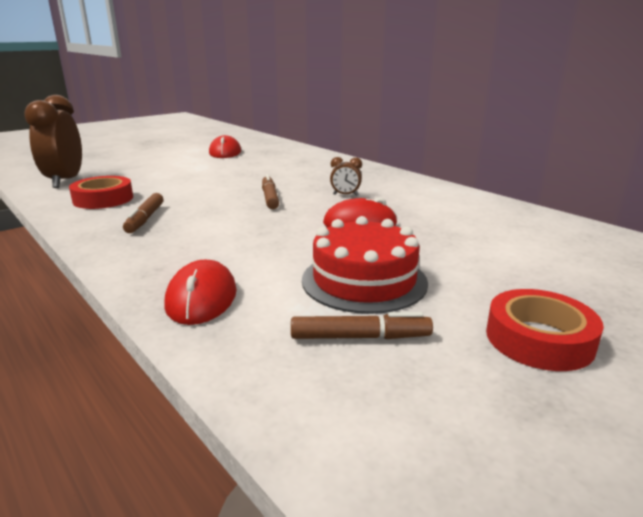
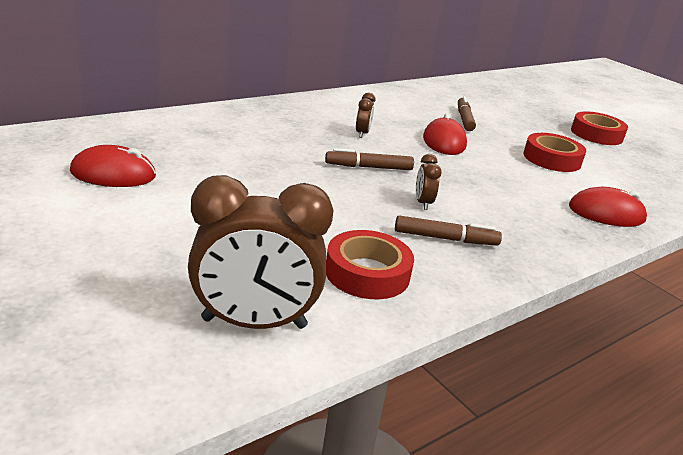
camera: 90 degrees left, 5 degrees up
brown marker [291,312,433,339] -> brown marker moved to [458,96,476,131]
red cake [302,216,428,314] -> red tape [524,133,586,172]
none -> brown clock [416,154,442,210]

